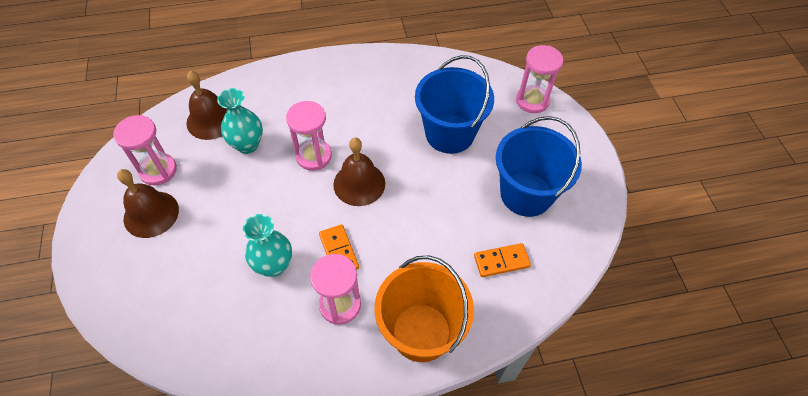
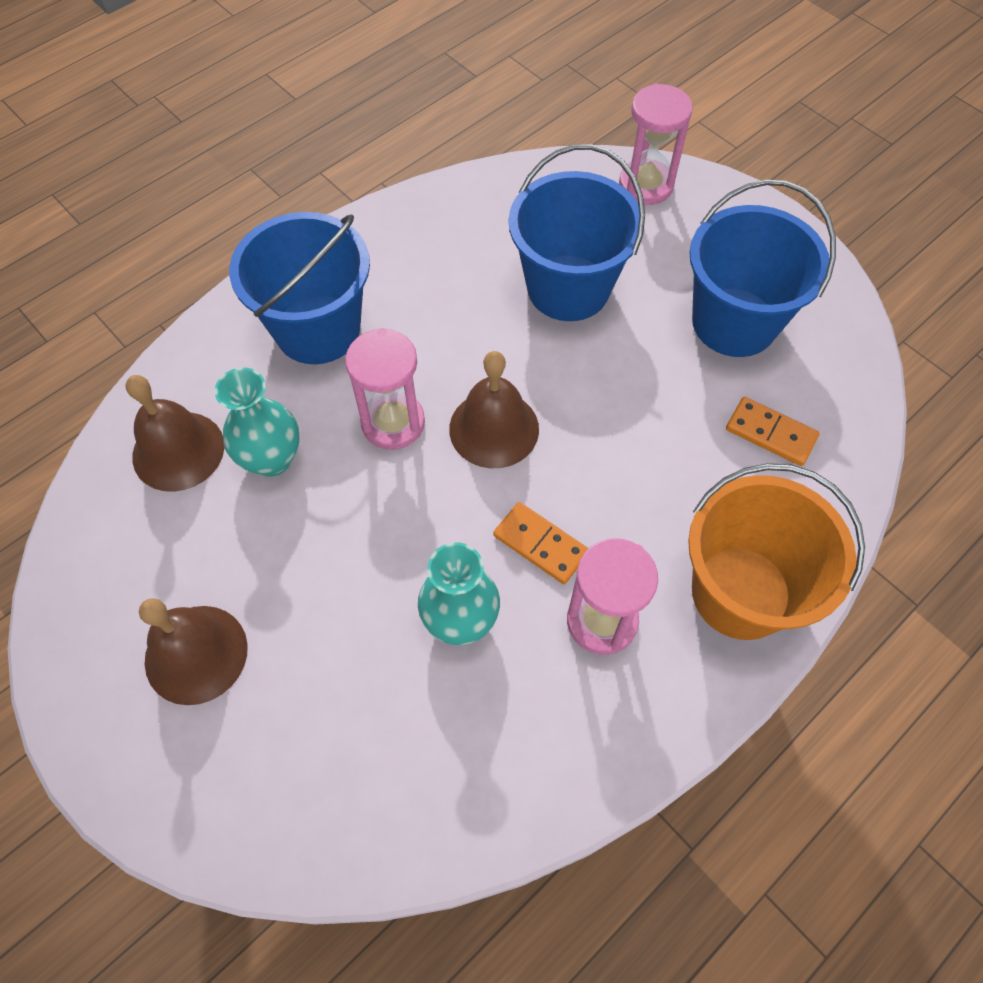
camera: 30 degrees left, 5 degrees up
pink hourglass [113,115,177,186] -> none
orange domino [474,243,531,277] -> orange domino turned 75 degrees clockwise [726,397,820,466]
none -> blue bucket [229,212,370,364]

